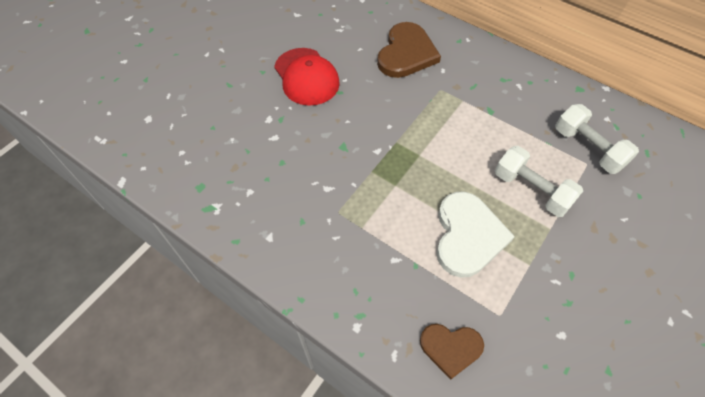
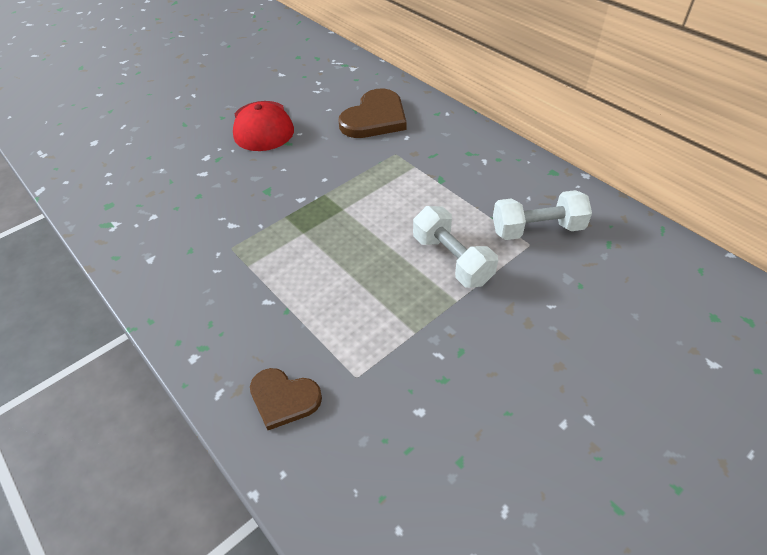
camera: 15 degrees right, 10 degrees down
white heart [436,192,515,278] -> none
white dumbbell [555,104,639,174] -> white dumbbell turned 75 degrees counterclockwise [493,190,592,240]

